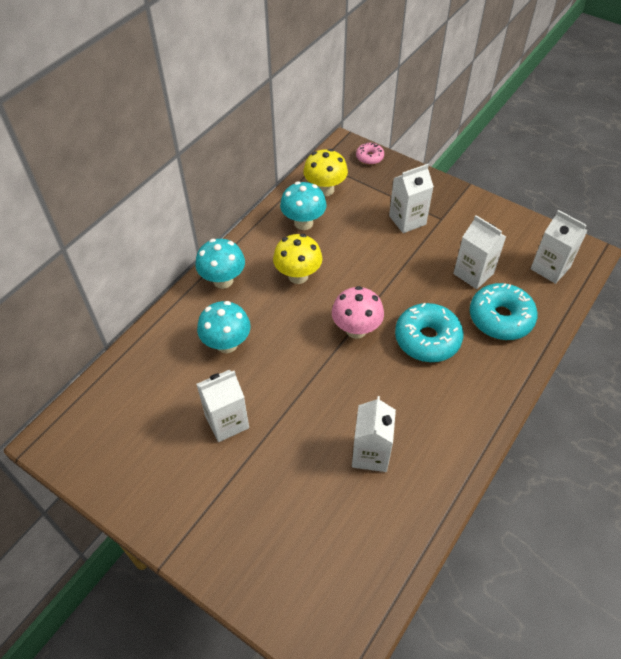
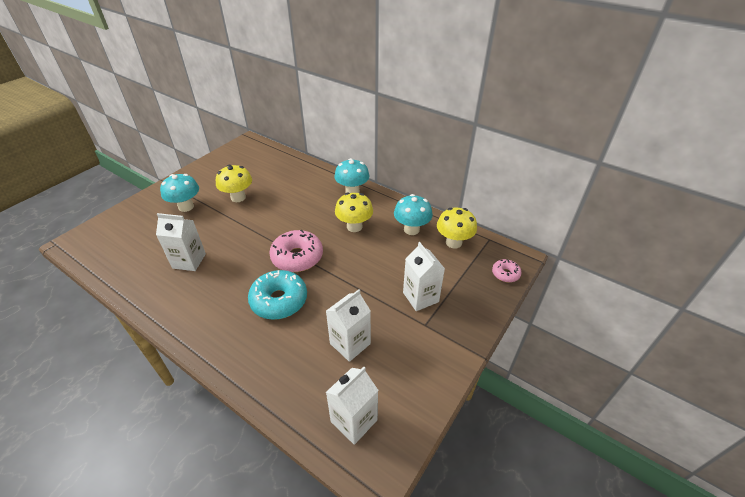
camera: 90 degrees right, 10 degrees down
white carton [196,370,249,442] -> yellow mushroom [216,164,252,202]
turquoise mushroom [197,301,251,353] -> turquoise mushroom moved to [160,174,199,212]
pink mushroom [332,286,384,339] -> pink donut [269,230,323,272]
turquoise donut [470,283,538,340] -> none

